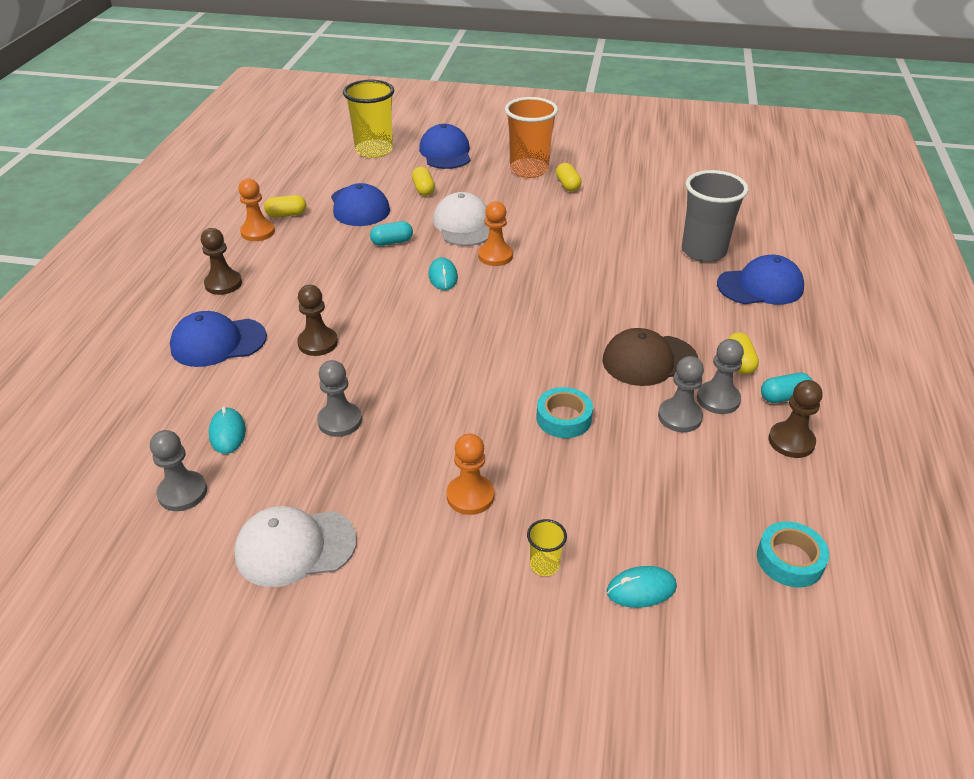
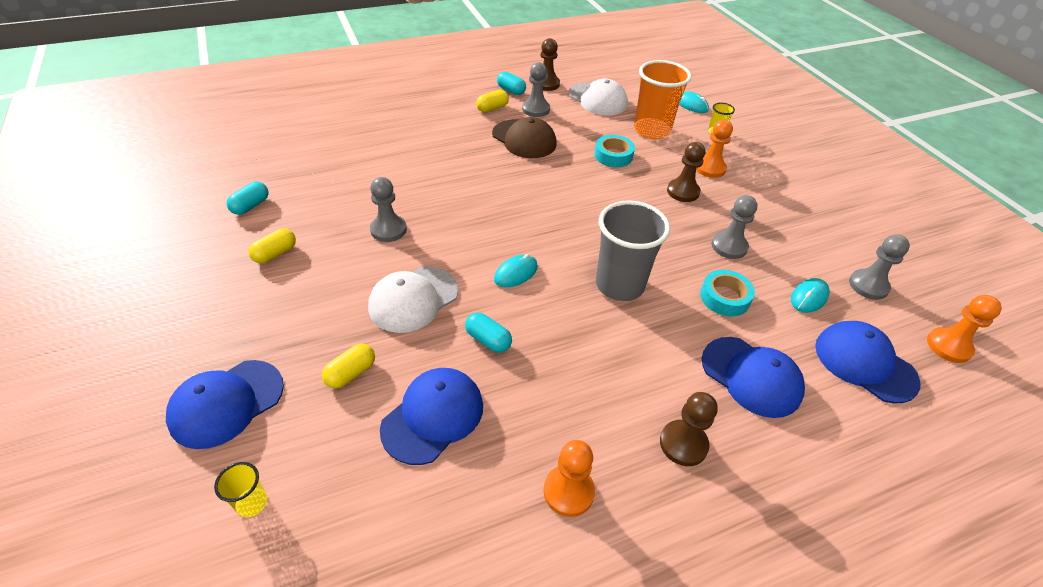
camera: 125 degrees left, 5 degrees up
white cap [234,506,357,587] -> white cap moved to [568,79,628,115]
yellow capsule [264,195,306,217] -> none
brown pawn [297,285,338,356] -> brown pawn moved to [667,142,705,202]
yellow cup [343,80,394,158] -> yellow cup [214,462,267,517], size x0.44
orange pawn [478,201,513,266] -> orange pawn moved to [927,295,1002,363]
orange cup [505,97,558,178] -> orange cup moved to [634,60,692,139]
grey pawn [658,356,704,432] -> grey pawn moved to [370,177,407,242]
grey cup [682,170,748,262] -> grey cup moved to [596,200,670,301]
blue cap [717,255,804,305] -> blue cap moved to [815,321,920,403]
turquoise tape [757,521,829,588] -> turquoise tape moved to [700,270,755,316]
none -> turquoise capsule [227,182,268,215]

